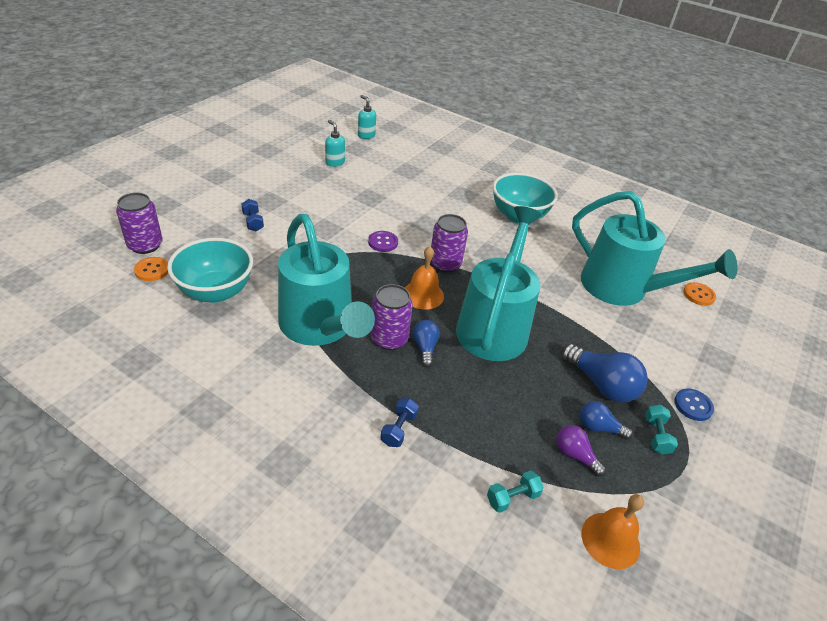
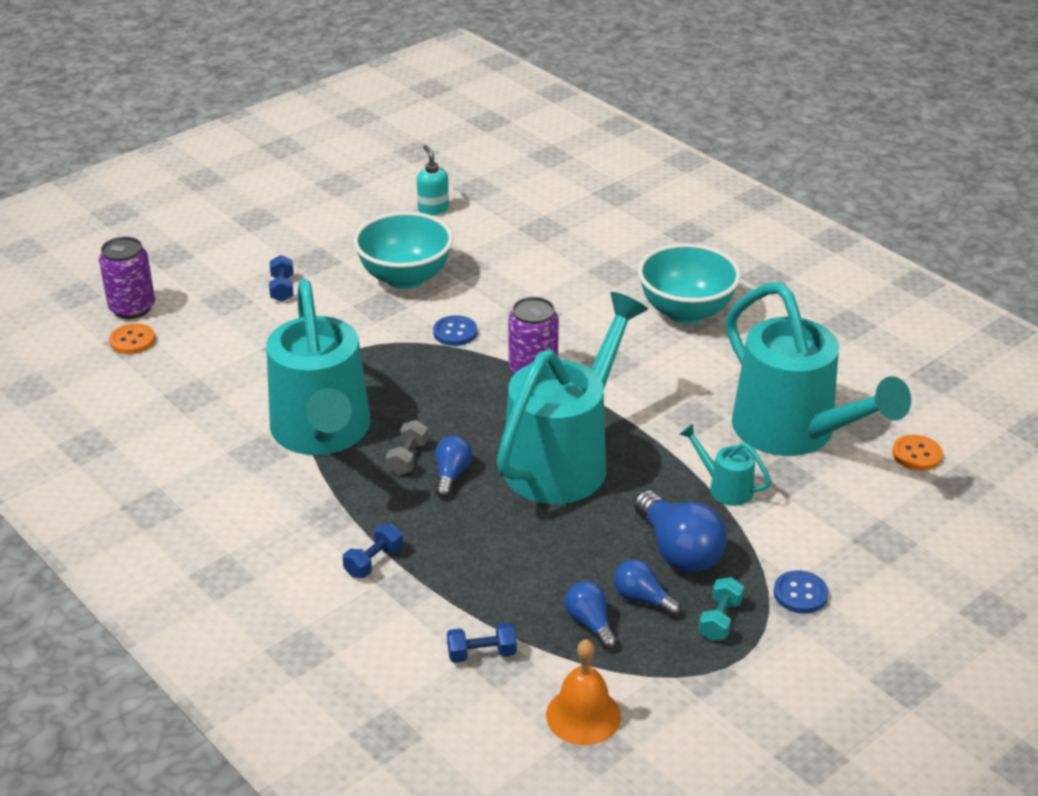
camera: 20 degrees right, 5 degrees down
turquoise bowl [167,238,253,303] -> turquoise bowl moved to [353,211,453,289]
turquoise soap dispenser [358,95,376,139] -> none
purple button [368,231,398,252] -> blue button [433,315,477,346]
purple can [371,284,413,350] -> grey dumbbell [386,420,428,475]
orange bell [405,246,444,310] -> none
turquoise dumbbell [487,470,544,513] -> blue dumbbell [447,622,517,663]
purple light bulb [556,425,606,476] -> blue light bulb [565,581,618,650]
none -> turquoise watering can [679,424,771,506]

